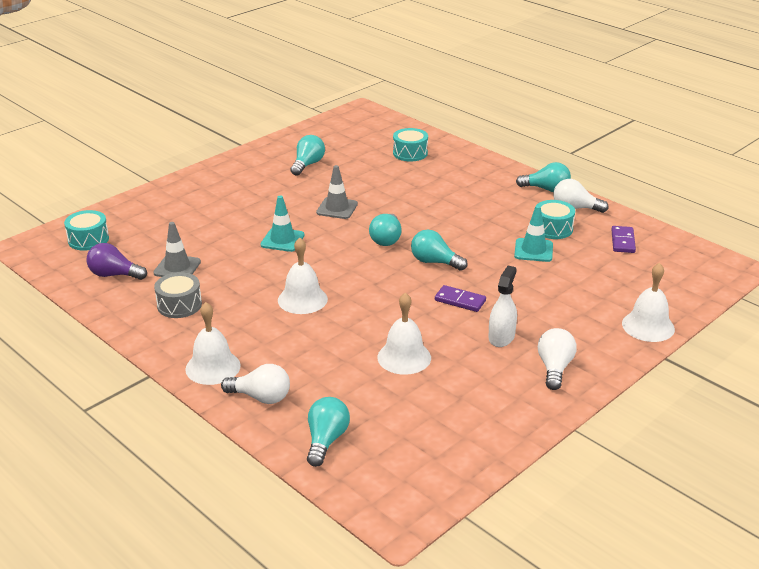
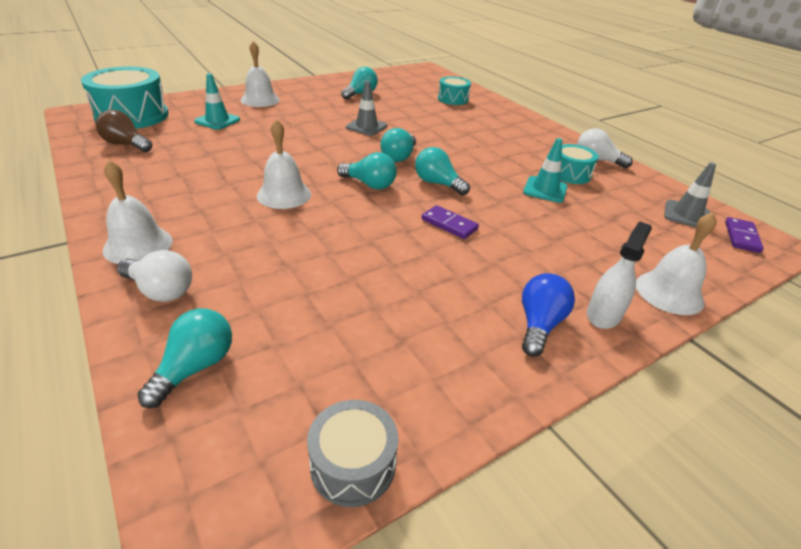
camera: 10 degrees right, 5 degrees up
turquoise drum [64,210,109,251] -> turquoise drum [81,66,169,129], size x1.81
purple light bulb [87,243,147,280] -> brown light bulb [96,110,153,152]
grey traffic cone [153,222,201,277] -> grey traffic cone moved to [664,163,716,227]
grey drum [154,272,202,318] -> grey drum moved to [307,400,398,507]
turquoise traffic cone [261,196,305,252] -> turquoise traffic cone moved to [194,73,240,130]
white bell [377,293,431,375] -> white bell moved to [241,41,280,107]
white spray bottle [488,266,517,347] -> white spray bottle moved to [587,221,652,329]
turquoise light bulb [516,162,571,192] -> turquoise light bulb moved to [337,152,397,189]
white light bulb [538,328,577,390] -> blue light bulb [522,273,575,357]
purple domino [611,226,636,253] -> purple domino moved to [725,217,764,253]

